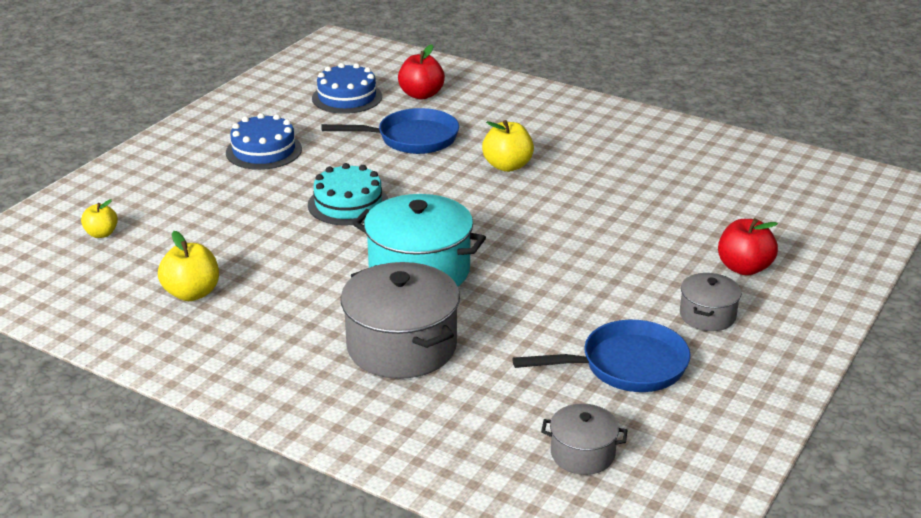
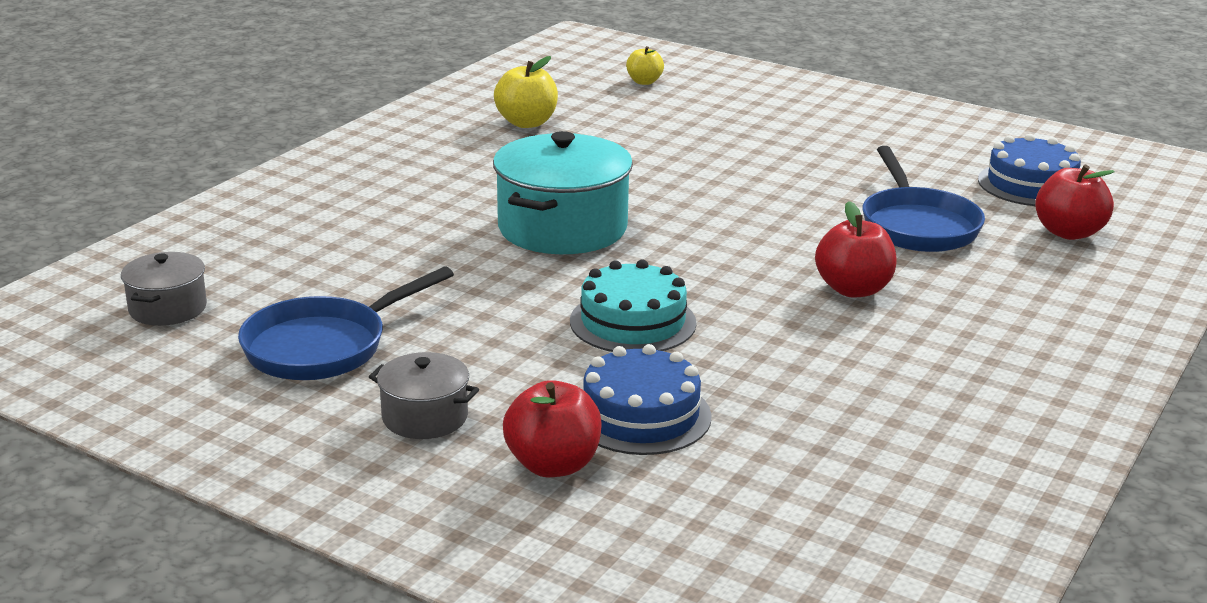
camera: 90 degrees right, 5 degrees down
blue cake [226,113,302,170] -> blue cake moved to [583,344,712,455]
turquoise cake [308,163,388,225] -> turquoise cake moved to [570,260,696,352]
grey pot [341,262,460,379] -> none
yellow apple [482,120,534,172] -> red apple [815,201,897,298]
blue pan [512,320,691,392] -> blue pan turned 60 degrees clockwise [238,267,454,380]

